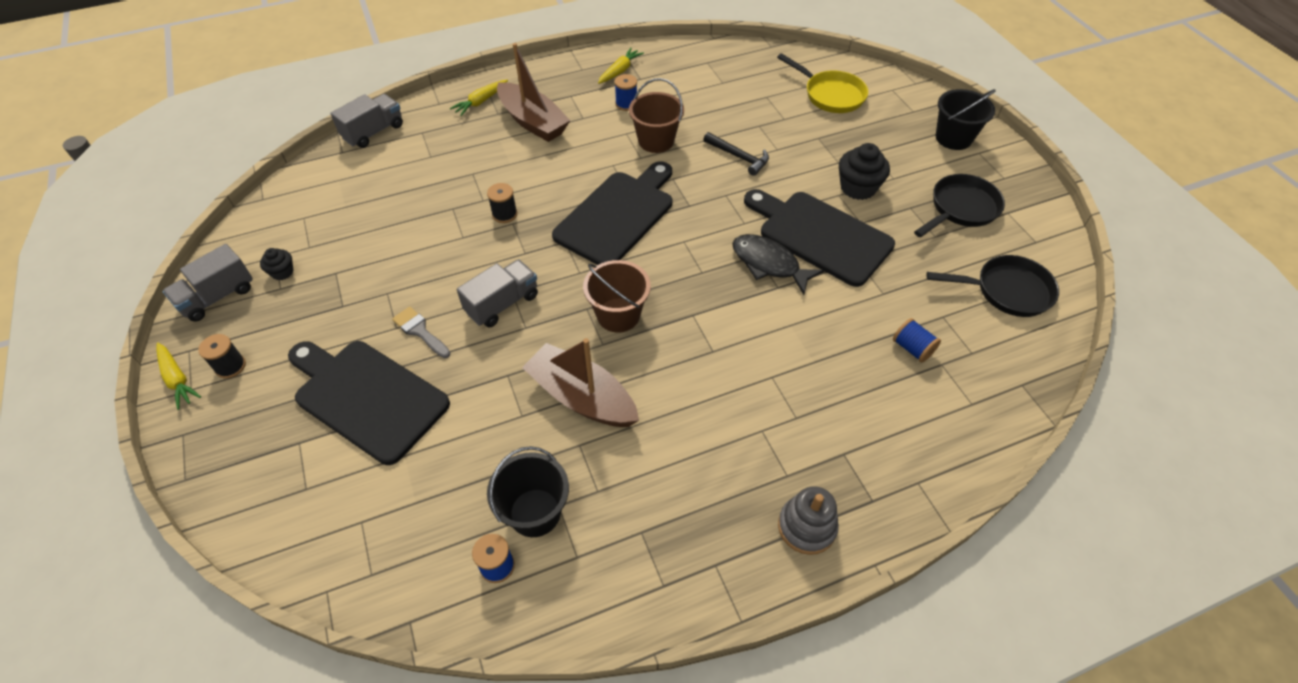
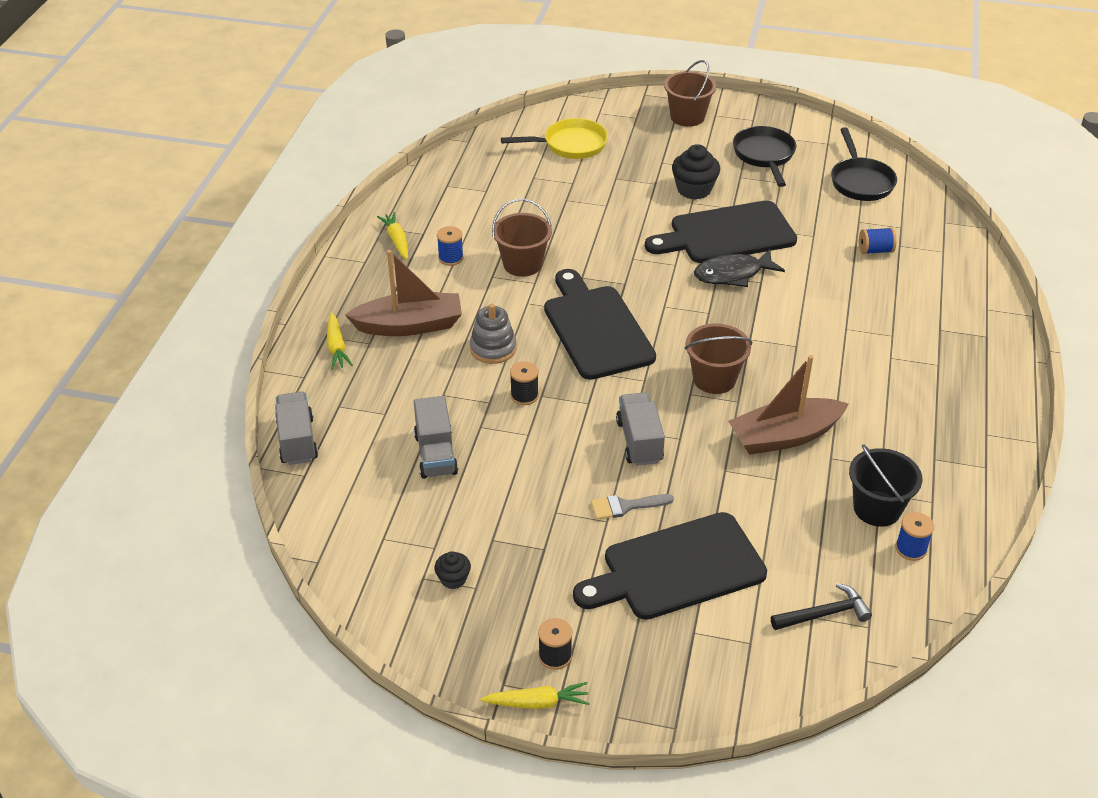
camera: 55 degrees left, 10 degrees down
grey truck [162,244,253,322] -> grey truck moved to [414,396,458,479]
black hammer [703,132,769,176] -> black hammer moved to [771,583,872,630]
grey stacking toy [778,486,839,555] -> grey stacking toy moved to [470,304,516,364]
black pan [926,255,1059,317] -> black pan turned 135 degrees clockwise [831,127,897,201]
black bucket [936,89,996,150] -> brown bucket [664,60,716,127]

